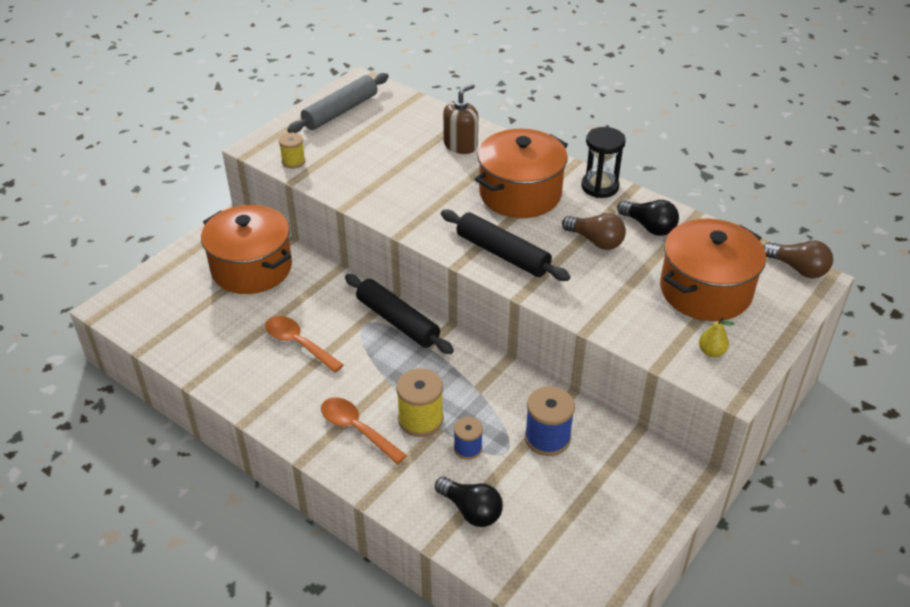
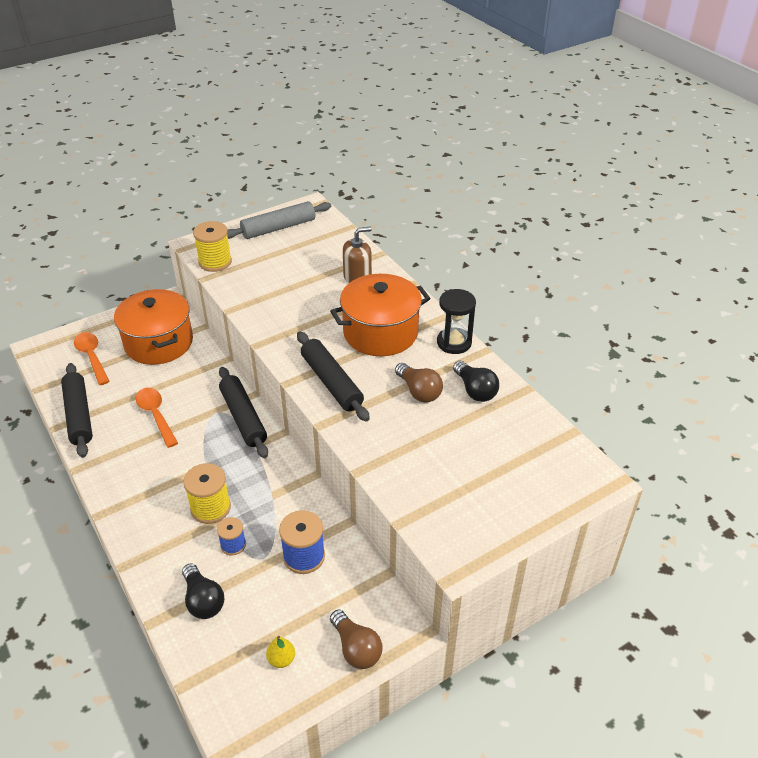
camera: 20 degrees right, 0 degrees up
yellow spool [279,133,305,169] -> yellow spool [193,221,232,272], size x1.63
orange spoon [321,397,407,464] -> orange spoon moved to [74,332,110,385]
orange pot [660,219,766,321] -> none
yellow pear [699,317,734,357] -> yellow pear moved to [266,636,295,668]
brown light bulb [763,241,833,278] -> brown light bulb moved to [330,610,382,669]
none -> black rolling pin [61,363,93,458]

